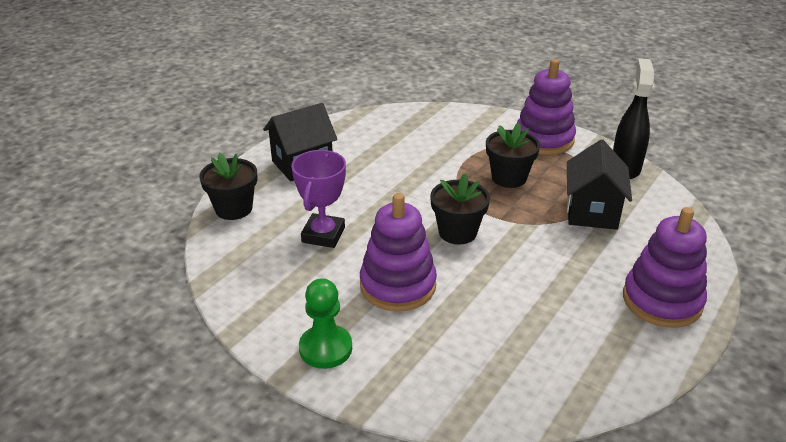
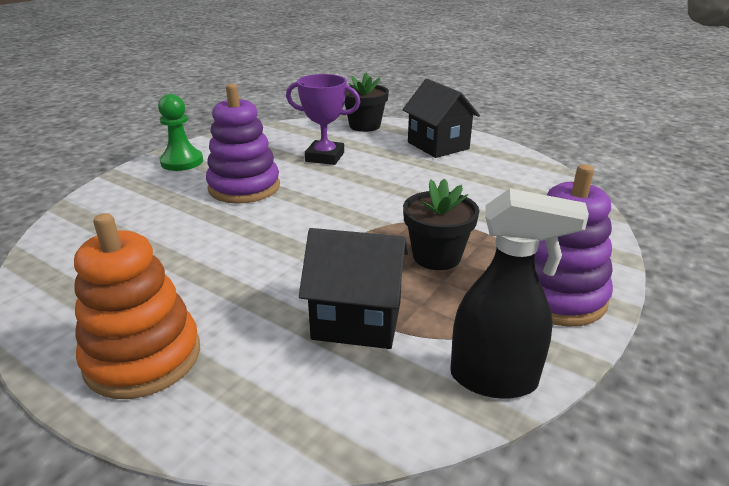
camera: 90 degrees right, 5 degrees down
black flower pot [430,173,490,244] -> none
purple stacking toy [623,207,707,328] -> orange stacking toy [74,213,200,399]

